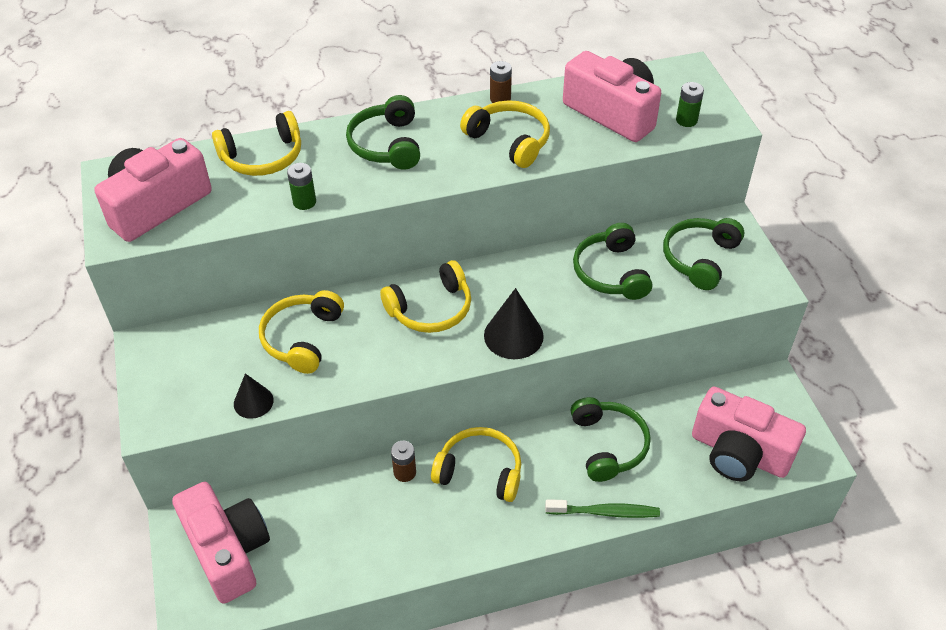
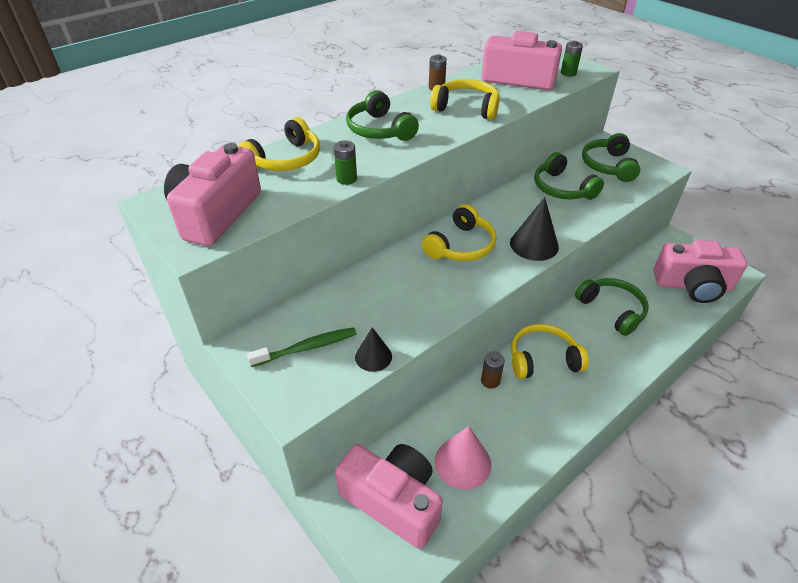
camera: 25 degrees left, 5 degrees down
yellow headphones [259,290,344,374] -> none
green toothbrush [545,499,660,518] -> green toothbrush moved to [247,327,356,367]
none -> pink cone [435,426,491,490]

